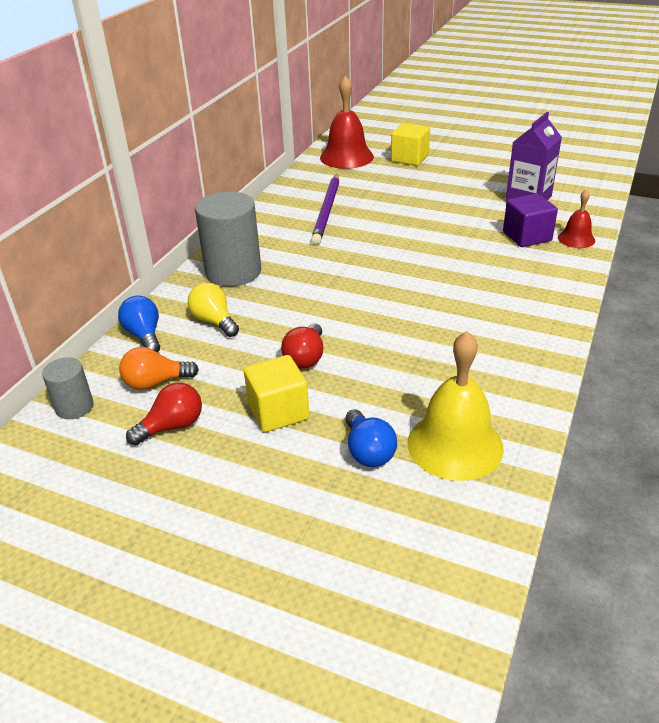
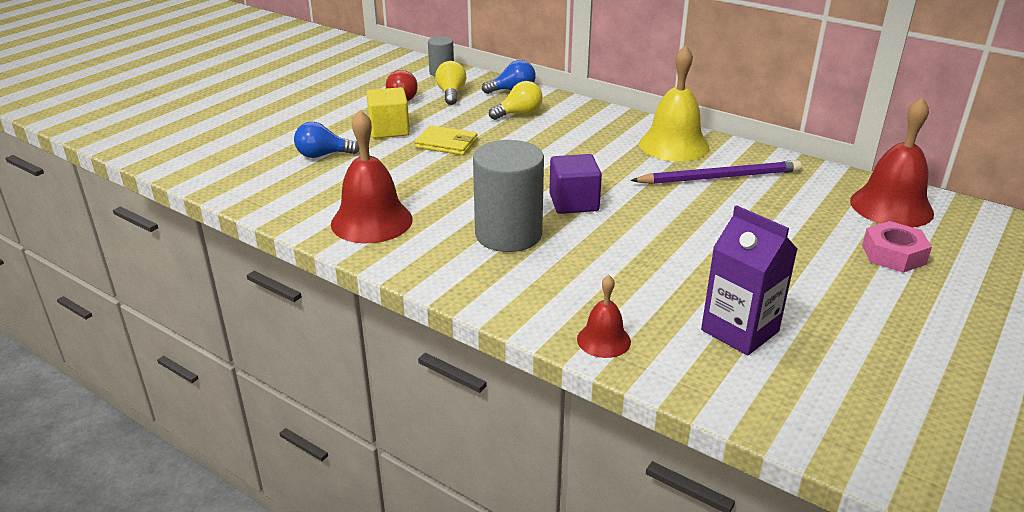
camera: 100 degrees right, 5 degrees down
orange light bulb [119,347,199,390] -> yellow light bulb [435,61,466,105]
grey cylinder [195,192,261,286] -> grey cylinder moved to [473,140,544,252]
red light bulb [281,323,323,369] -> yellow wallet [415,125,478,155]
purple pencil [311,174,339,245] -> purple pencil turned 150 degrees clockwise [630,160,802,184]
yellow cube [391,123,430,166] -> pink nut [862,221,932,273]
yellow bell [407,331,504,481] -> yellow bell moved to [639,45,710,162]
purple cube [503,194,558,247] -> purple cube moved to [549,154,602,214]
none -> red bell [331,110,413,243]

